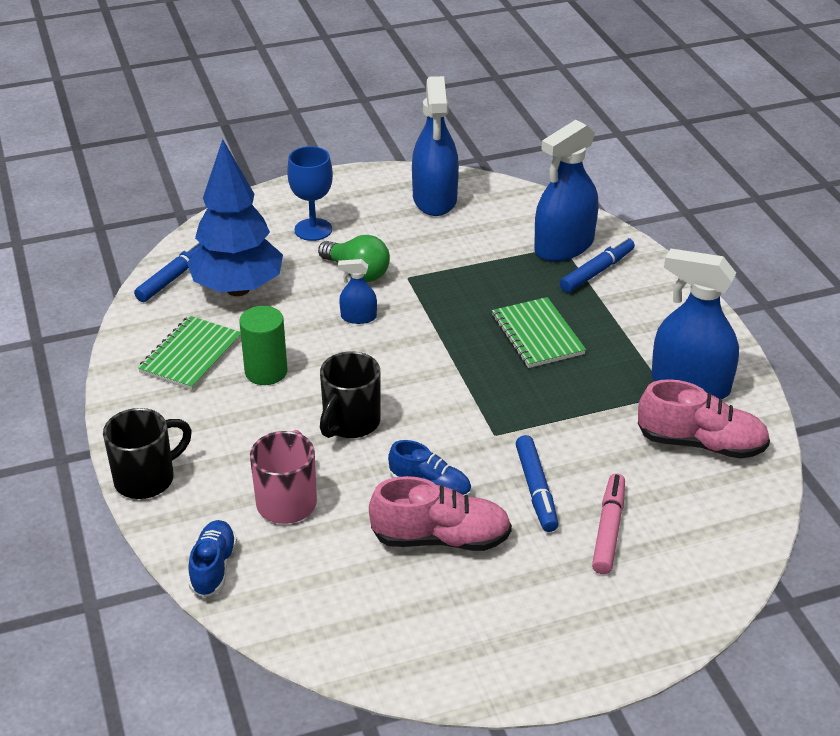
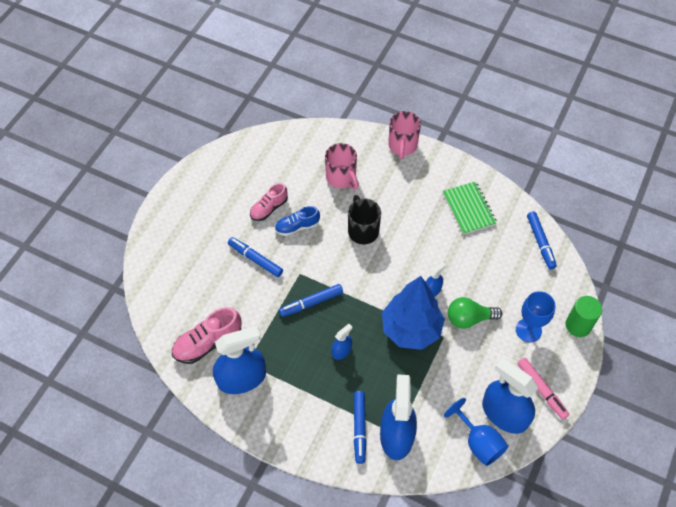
camera: 135 degrees right, 20 degrees up
black mug [103,408,192,499] -> pink mug [388,111,421,160]
blue tree [187,139,283,296] -> blue tree moved to [382,276,445,350]
blue shoe [188,520,237,597] -> none
green cylinder [239,306,288,385] -> green cylinder moved to [566,296,602,337]
pink shoe [369,476,512,551] -> pink shoe [250,183,288,221], size x0.66
green notebook [492,297,586,368] -> blue spray bottle [332,324,352,360]
pink marker [592,473,625,574] -> pink marker moved to [517,358,569,420]
none -> blue marker [279,284,343,317]
none -> blue goblet [444,398,508,466]

